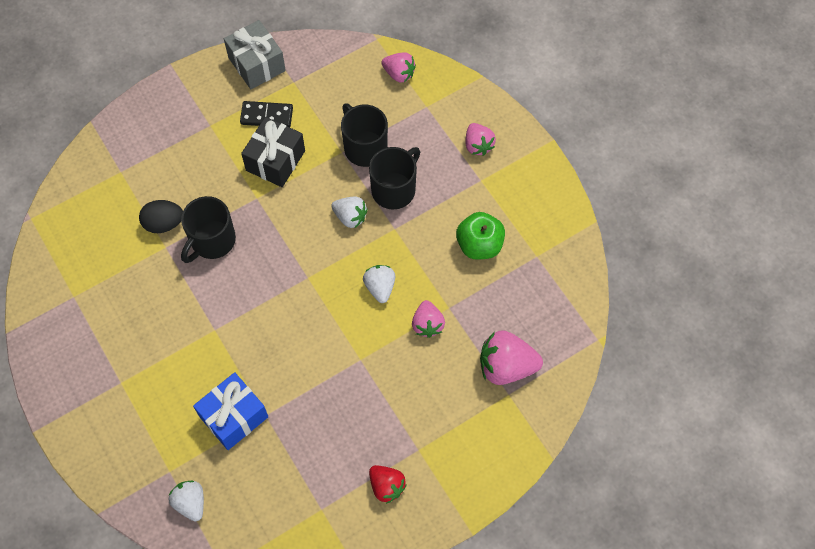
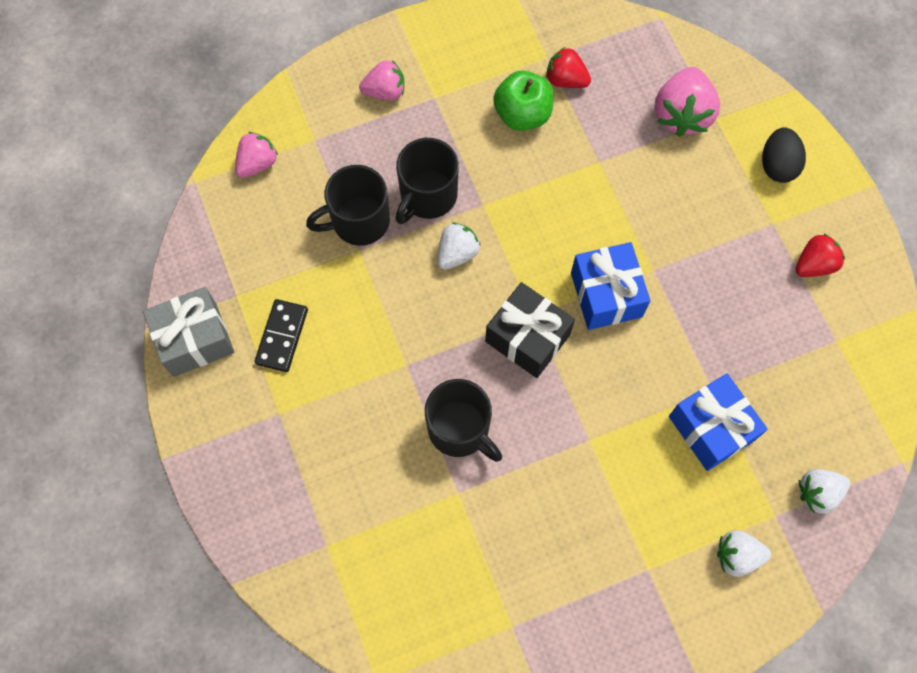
camera: 80 degrees left, 5 degrees up
black egg [139,200,183,233] -> black egg moved to [762,127,806,183]
black gift [241,117,305,187] -> black gift moved to [485,282,575,378]
white strawberry [363,265,395,303] -> white strawberry moved to [717,530,771,577]
black mug [369,147,420,209] -> black mug turned 105 degrees counterclockwise [395,138,459,224]
pink strawberry [412,300,445,338] -> none
none -> red strawberry [546,47,591,88]
none -> blue gift [571,242,650,330]

